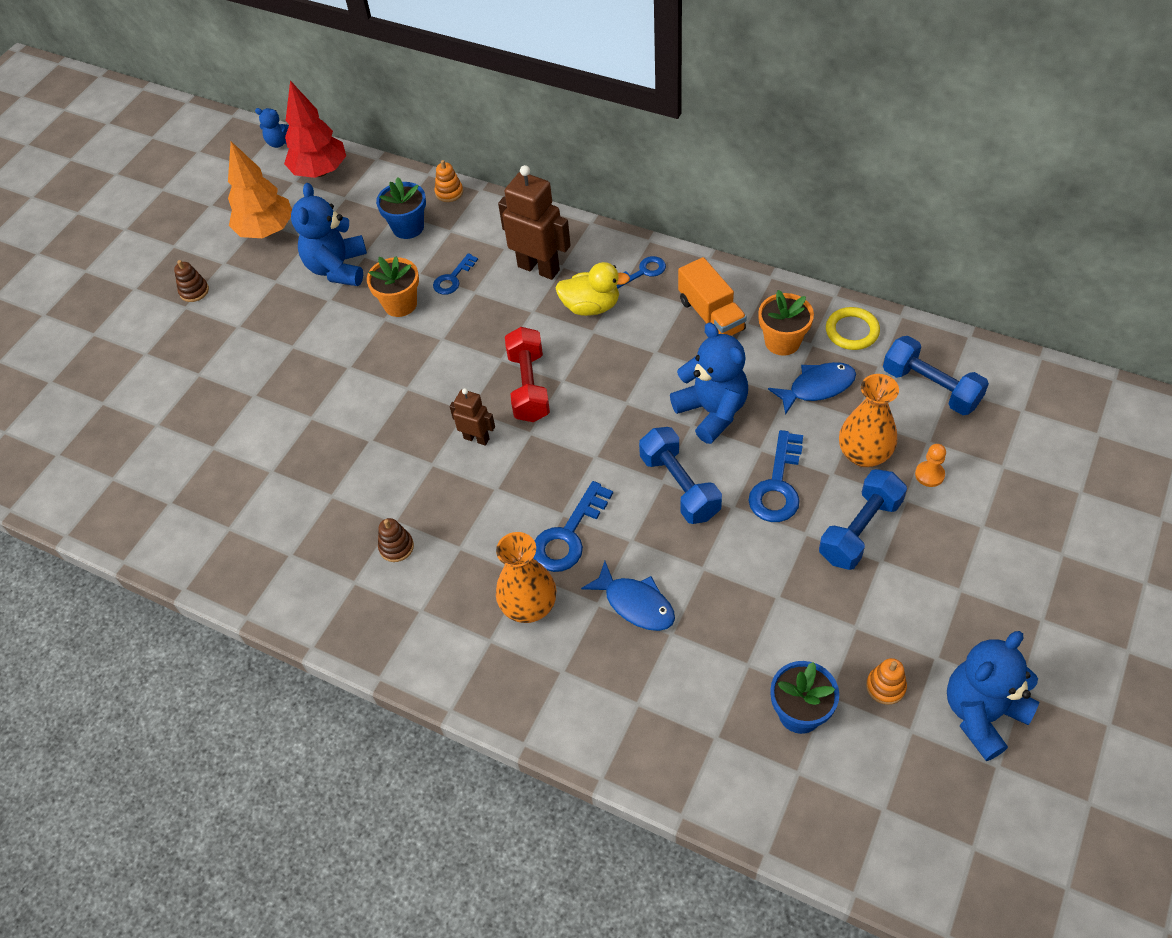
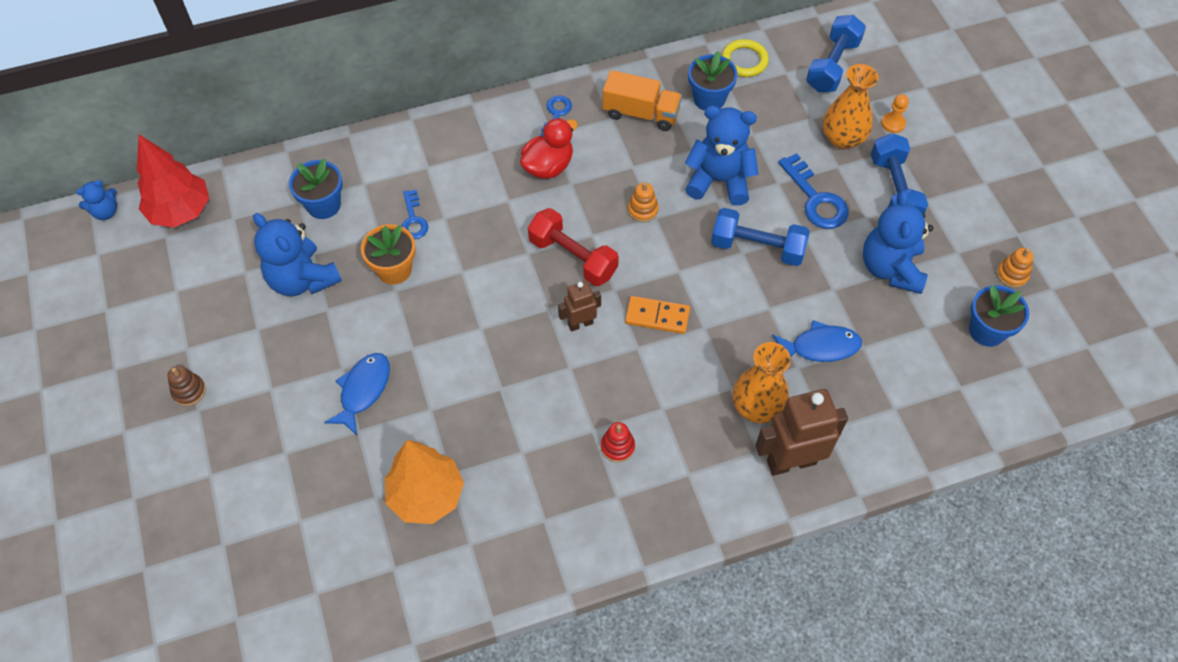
camera: 50 degrees left, 5 degrees up
orange tree [228,142,292,238] -> orange tree moved to [385,440,464,524]
brown stacking toy [378,518,414,562] -> red stacking toy [601,422,635,462]
orange stacking toy [434,160,463,202] -> orange stacking toy moved to [628,182,659,222]
brown robot [498,165,571,280] -> brown robot moved to [755,389,848,476]
blue key [533,481,613,572] -> none
yellow duck [555,262,630,316] -> red duck [520,118,578,179]
orange flower pot [758,290,814,356] -> blue flower pot [688,51,738,111]
blue fish [768,362,856,415] -> blue fish moved to [324,353,390,435]
blue dumbbell [883,336,989,415] -> blue dumbbell turned 60 degrees counterclockwise [806,15,866,92]
blue teddy bear [947,631,1039,761] -> blue teddy bear moved to [863,190,933,294]
none -> orange domino [625,296,690,334]

